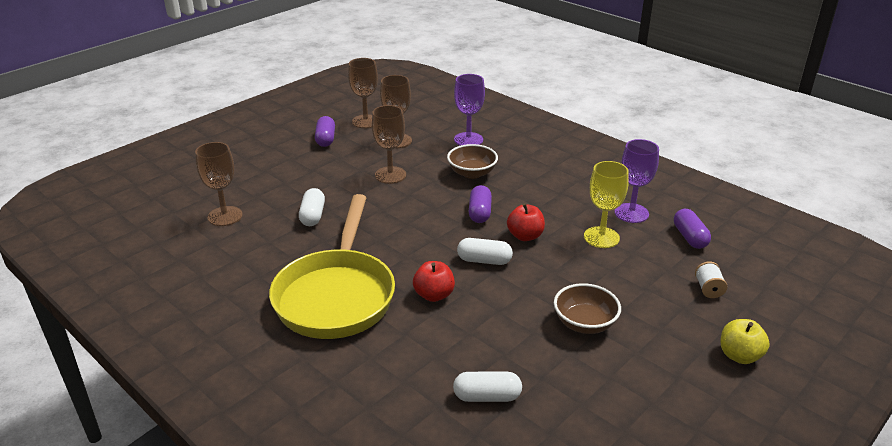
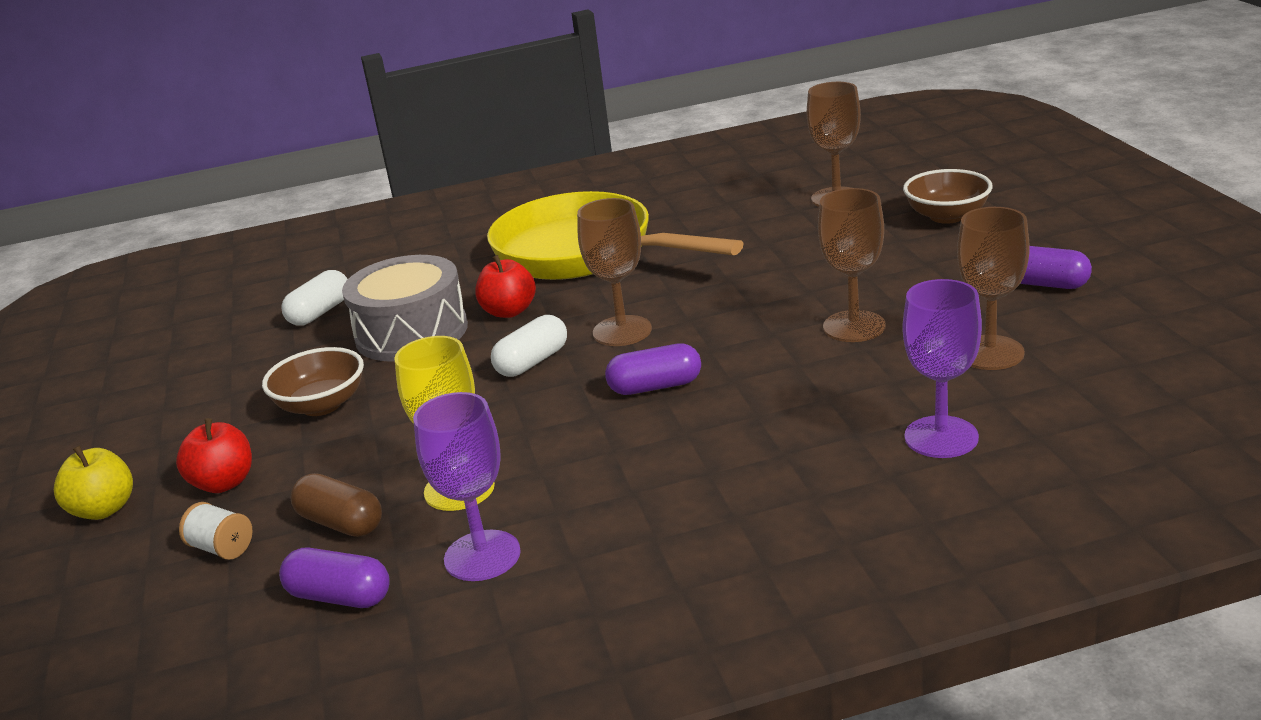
camera: 125 degrees right, 5 degrees down
white capsule [299,188,325,226] -> none
brown goblet [348,58,378,128] -> brown goblet moved to [577,198,652,346]
brown bowl [447,144,498,179] -> brown bowl moved to [903,169,993,224]
purple capsule [469,185,492,223] -> purple capsule turned 45 degrees counterclockwise [605,343,701,395]
red apple [507,203,545,241] -> red apple moved to [176,418,252,493]
none -> brown capsule [290,473,382,537]
none -> grey drum [342,255,468,362]

